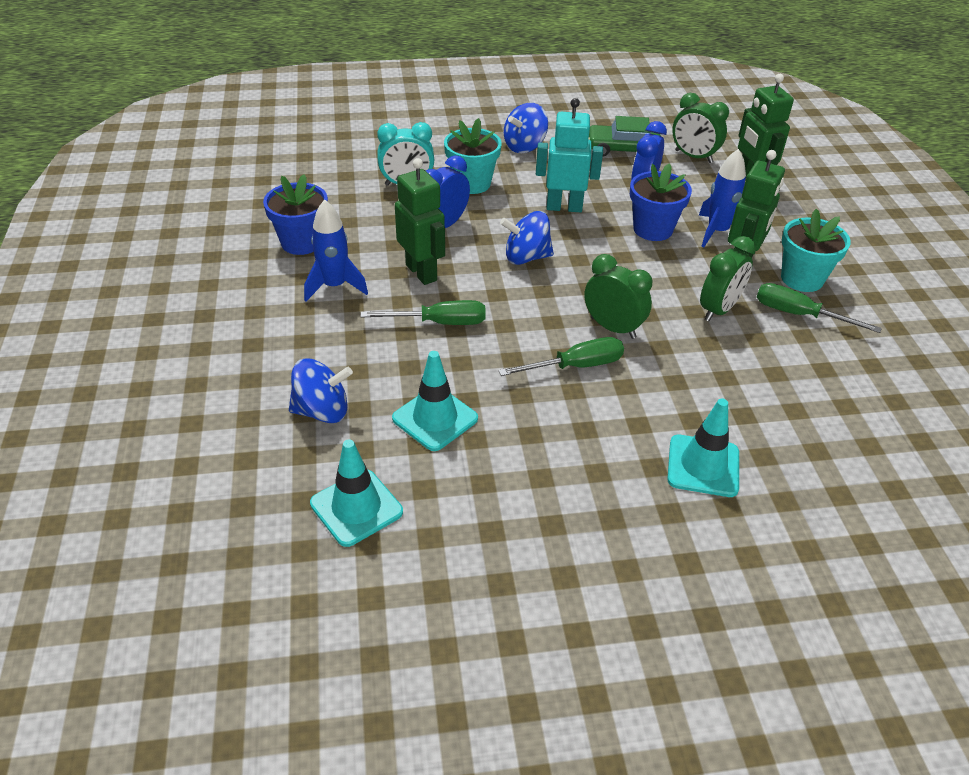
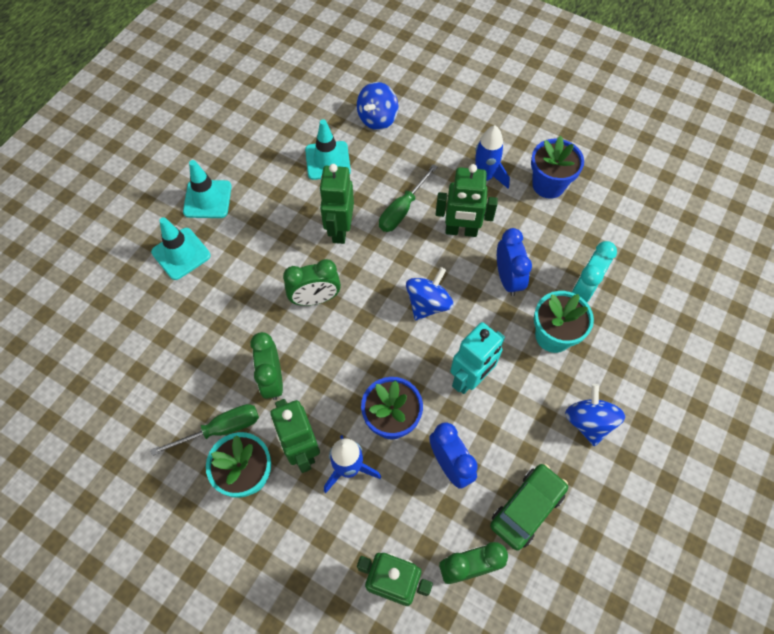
camera: 130 degrees right, 20 degrees up
turquoise traffic cone [310,439,403,547] -> turquoise traffic cone moved to [183,160,232,218]
green screwdriver [498,337,624,376] -> none
none -> green robot [319,164,354,244]

